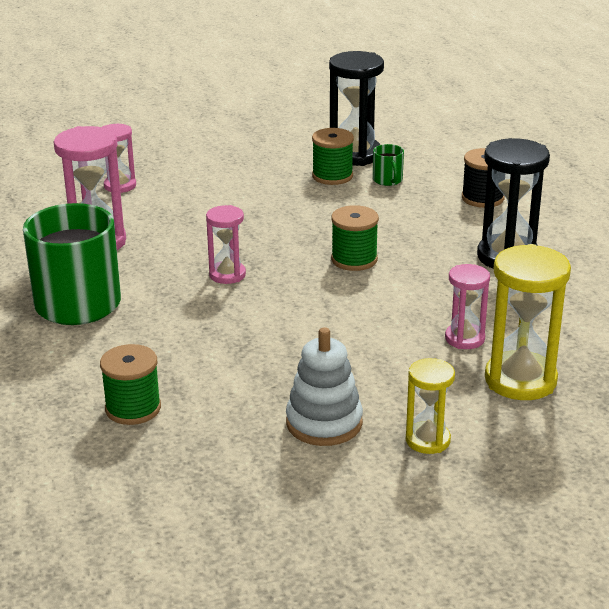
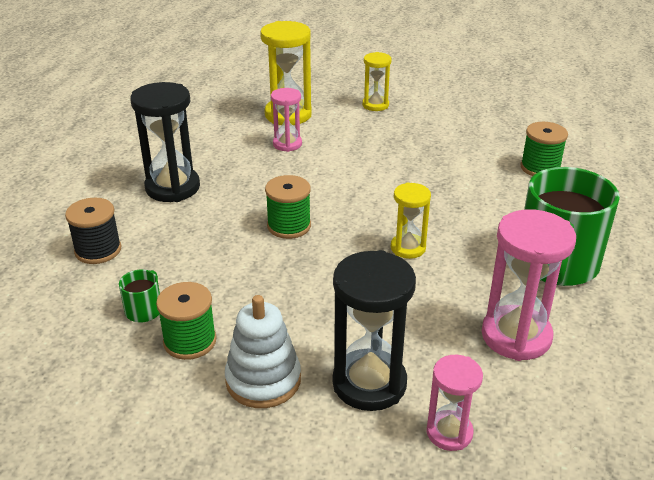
camera: 150 degrees left, 5 degrees up
pink hourglass [206,205,246,284] -> yellow hourglass [391,182,431,259]
white stacking toy [286,327,363,446] -> white stacking toy moved to [225,295,301,408]
black hourglass [329,51,384,166] -> black hourglass moved to [332,250,416,411]

